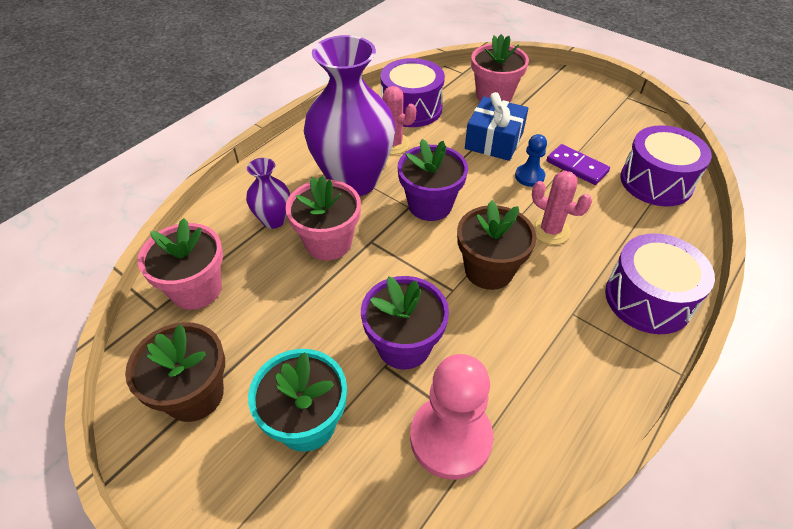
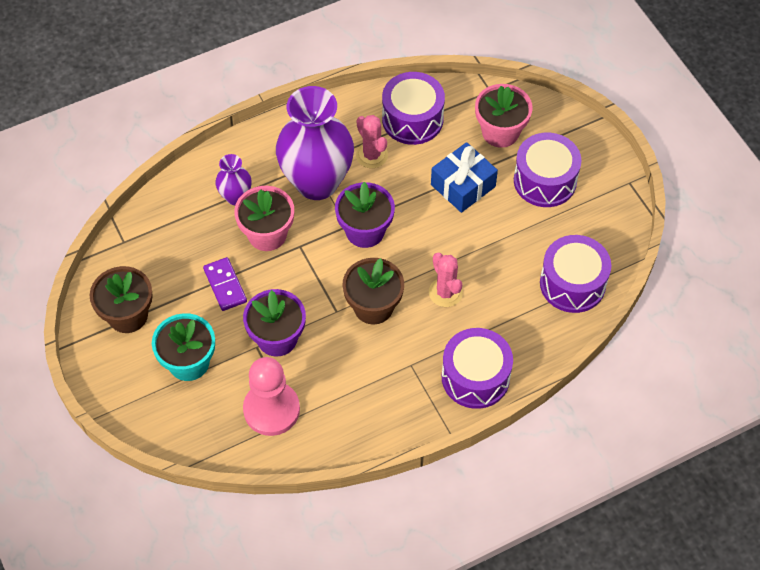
camera: 25 degrees right, 10 degrees up
pink flower pot [138,218,223,310] -> none
blue pawn [515,134,547,187] -> none
purple domino [547,144,610,185] -> purple domino moved to [203,257,247,311]
none -> purple drum [514,133,581,207]

